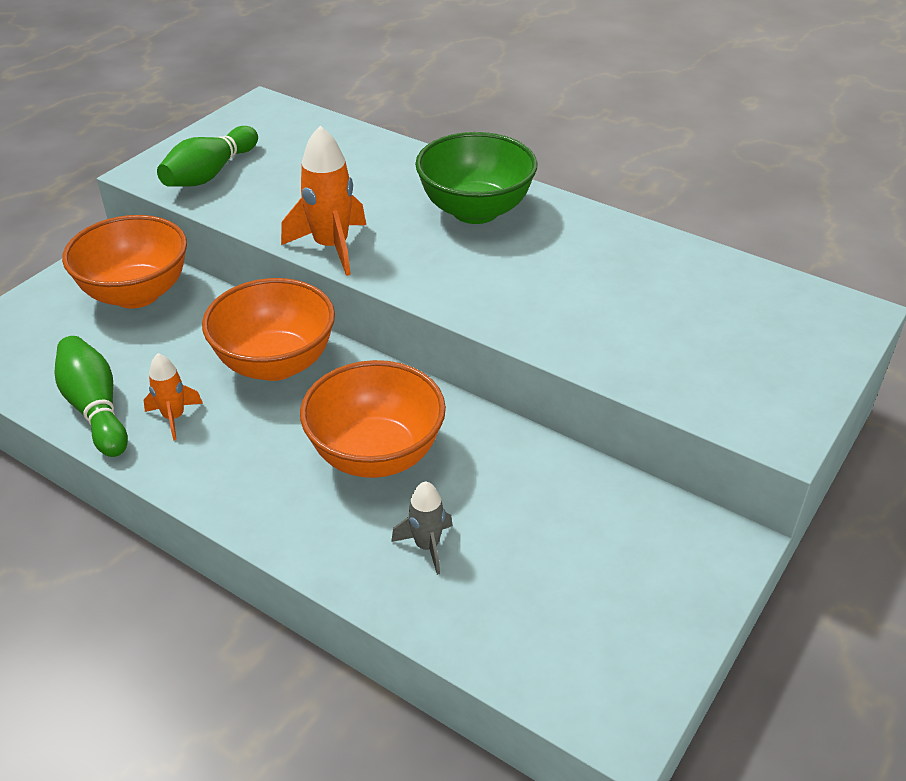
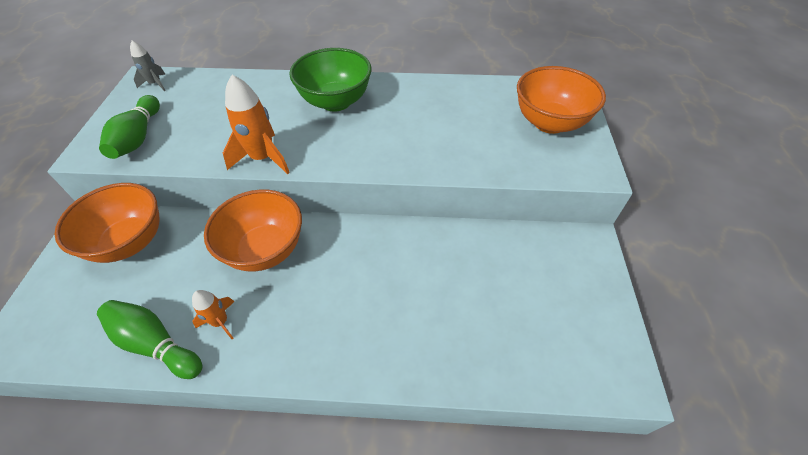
camera: 30 degrees left, 10 degrees up
orange bowl [300,360,446,478] -> orange bowl moved to [517,66,606,134]
grey rocket [391,481,453,575] -> grey rocket moved to [130,40,166,91]

